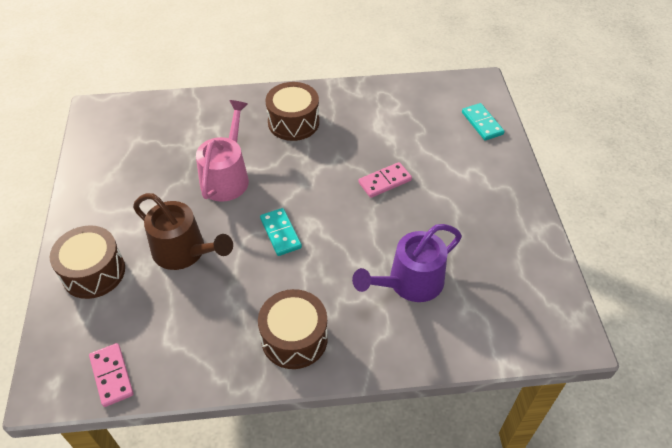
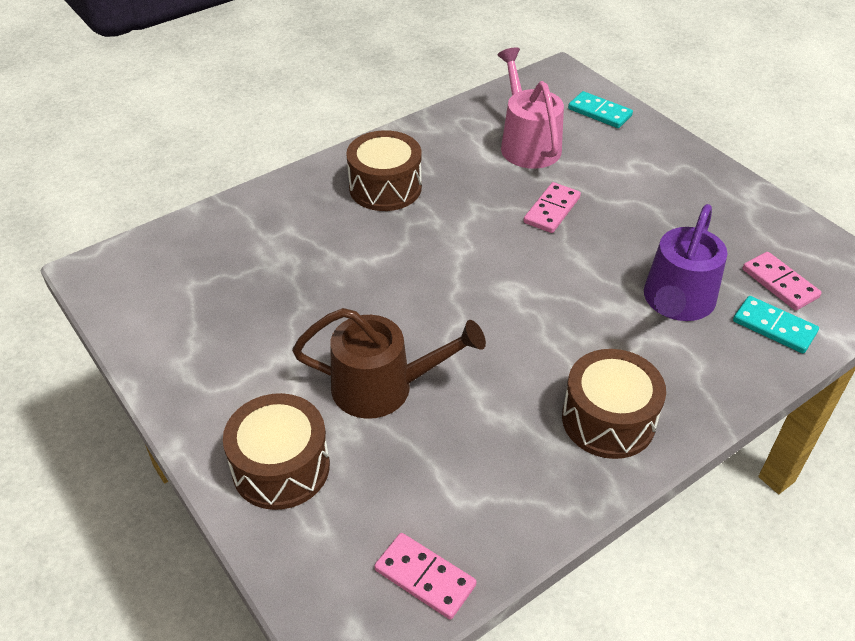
camera: 30 degrees left, 5 degrees down
pink watering can [196,100,249,202] -> pink watering can moved to [497,48,564,169]
turquoise domino [260,208,302,256] -> turquoise domino moved to [733,296,819,354]
none -> pink domino [743,252,822,311]

